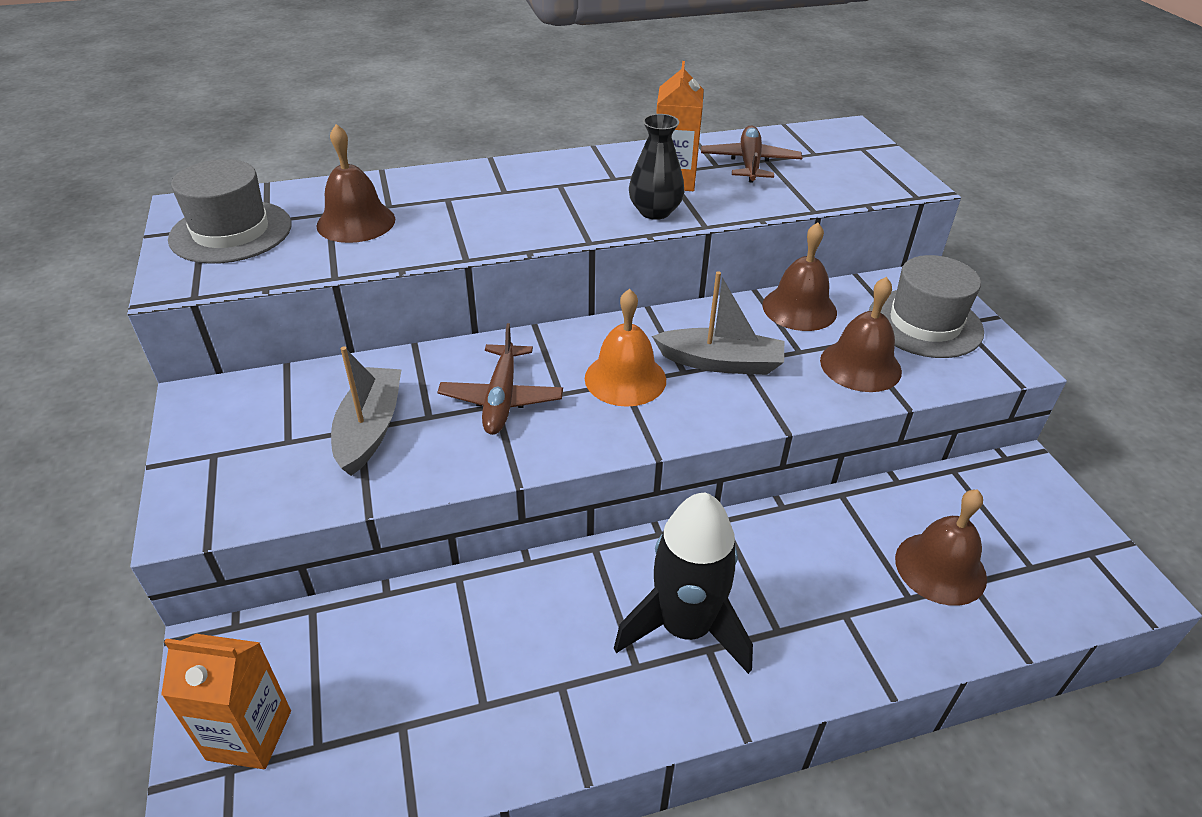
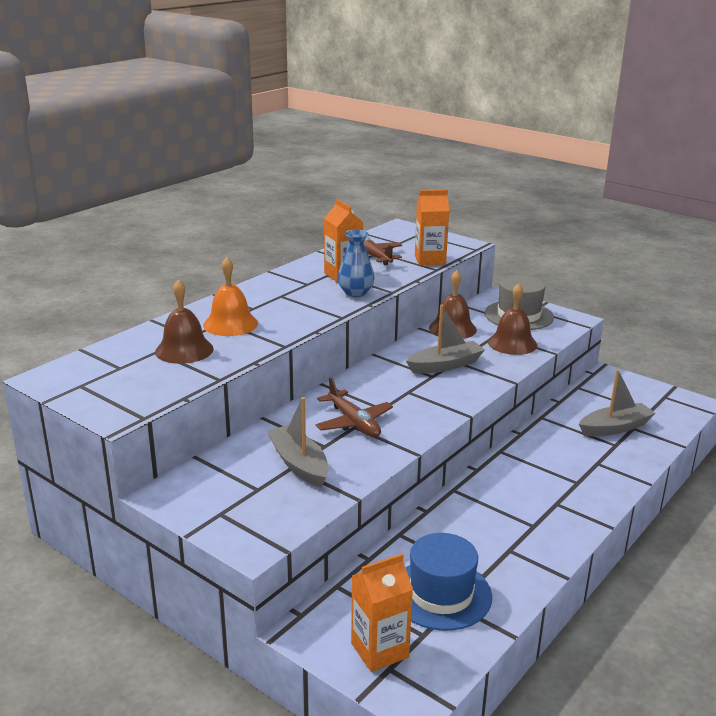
camera: 35 degrees left, 15 degrees down
grey hat [168,159,291,264] -> none
orange bell [585,289,666,407] -> orange bell moved to [203,257,258,336]
black rocket [614,492,753,674] -> none
black vase [629,114,684,220] -> blue vase [337,229,375,297]
brown bell [895,489,987,606] -> grey boat [579,369,656,436]
none -> blue hat [405,533,492,631]
none -> orange carton [415,190,449,265]

